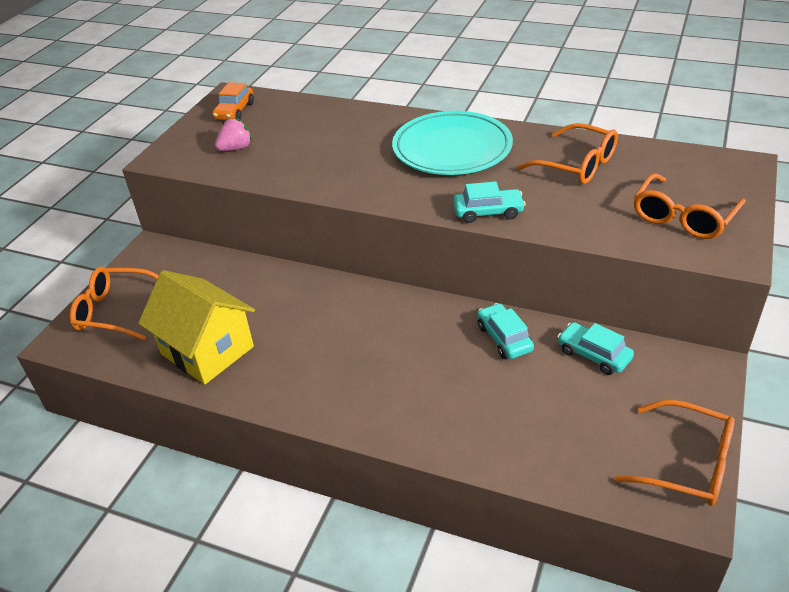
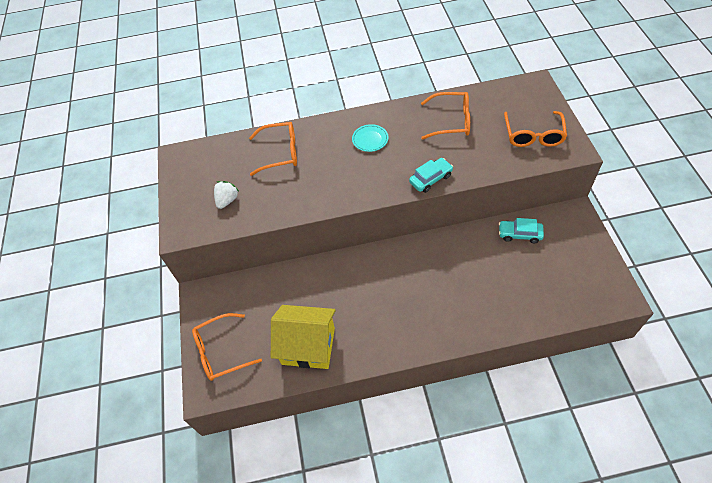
camera: 30 degrees left, 15 degrees up
orange car [212,82,254,120] -> none
pink strawberry [215,117,252,151] -> white strawberry [214,181,239,209]
turquoise plate [392,111,513,175] -> turquoise plate [352,124,388,152], size x0.45
turquoise car [477,303,534,359] -> none
orange glasses [615,400,735,506] -> orange glasses moved to [249,122,297,176]

